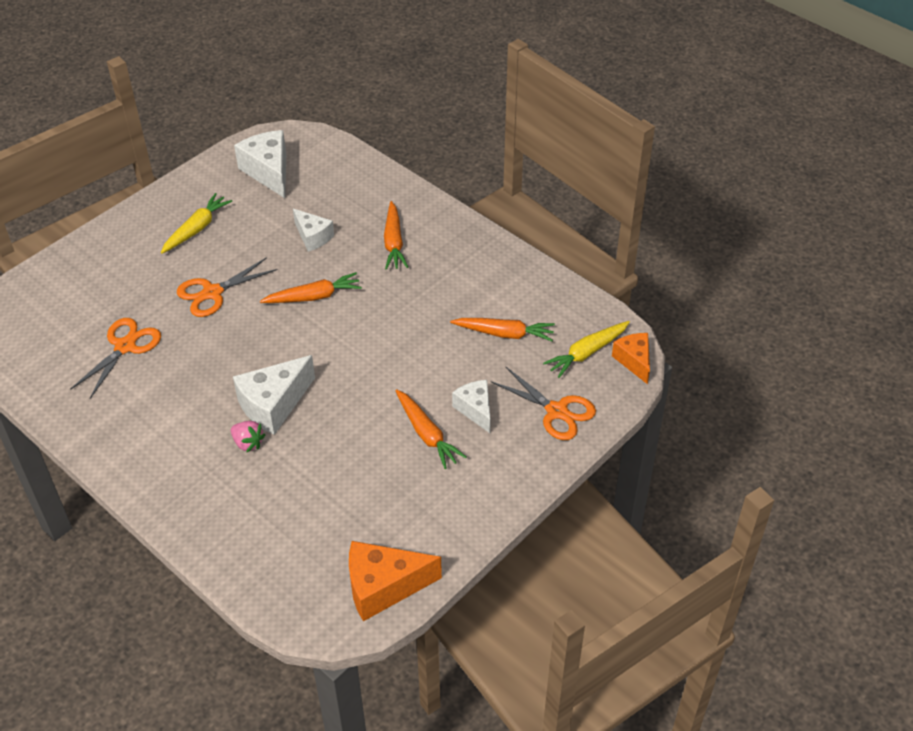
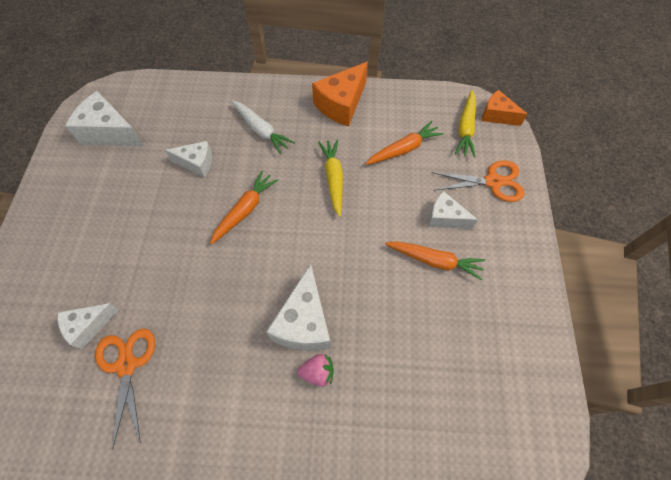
camera: 40 degrees left, 15 degrees up
yellow carrot [161,193,232,254] -> yellow carrot moved to [318,139,343,217]
orange scissors [177,257,278,317] -> none
orange cheese [349,541,442,621] -> orange cheese moved to [312,62,368,126]
orange carrot [384,201,408,270] -> white carrot [231,100,295,154]
none -> white cheese [57,303,119,349]

